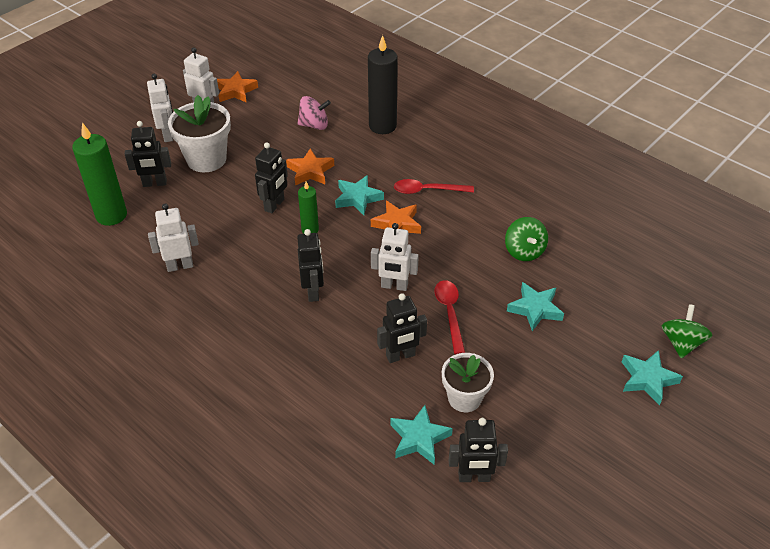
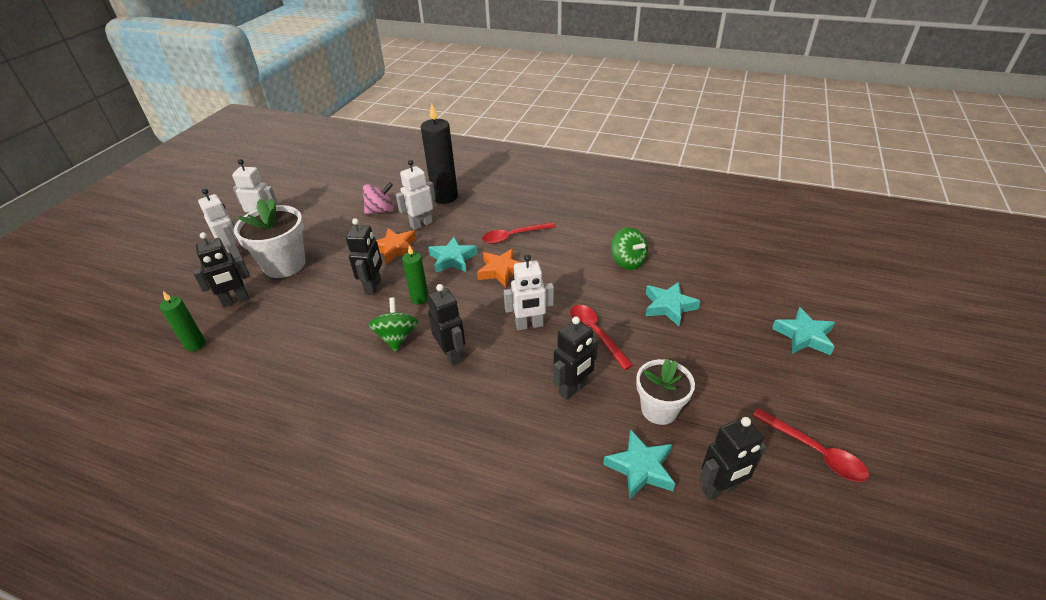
camera: 20 degrees left, 5 degrees down
green candle [72,123,127,226] -> green candle [160,291,205,351], size x0.55
white robot [148,203,199,272] -> white robot moved to [396,160,436,230]
orange star [217,71,258,103] -> none
green spinning top [661,304,713,358] -> green spinning top moved to [369,298,418,352]
none -> red spoon [752,408,869,482]

